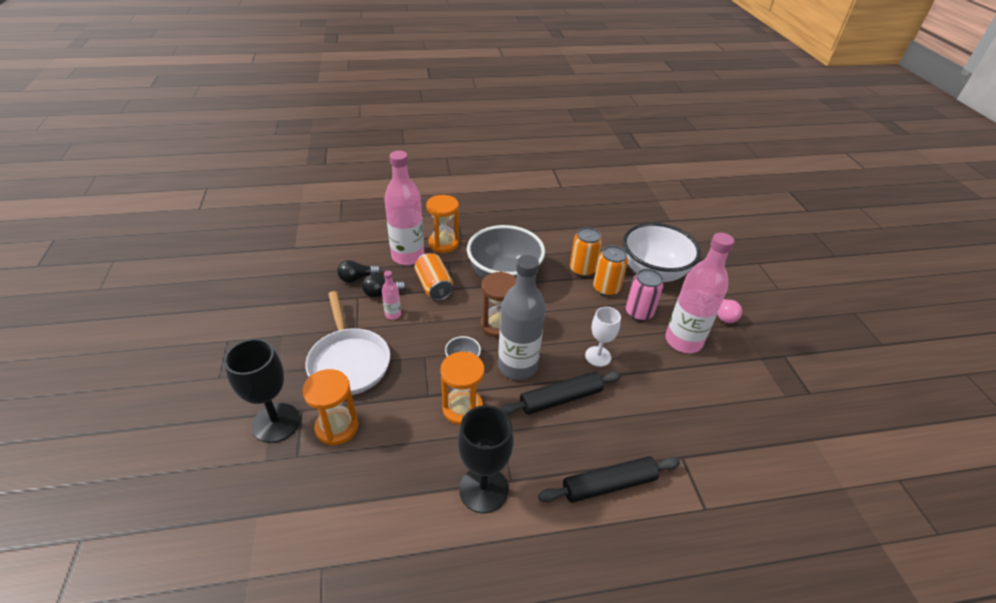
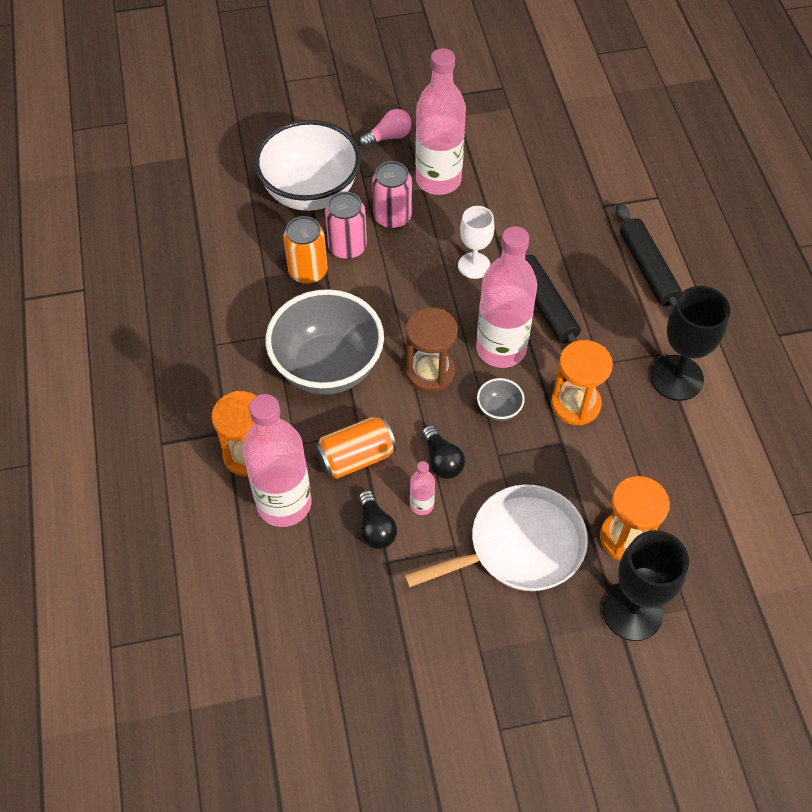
camera: 90 degrees left, 15 degrees up
black light bulb [337,260,381,283] -> black light bulb moved to [422,425,465,479]
grey bottle [498,255,546,380] -> pink bottle [476,226,537,368]
orange can [593,245,628,296] -> pink can [325,192,367,259]

